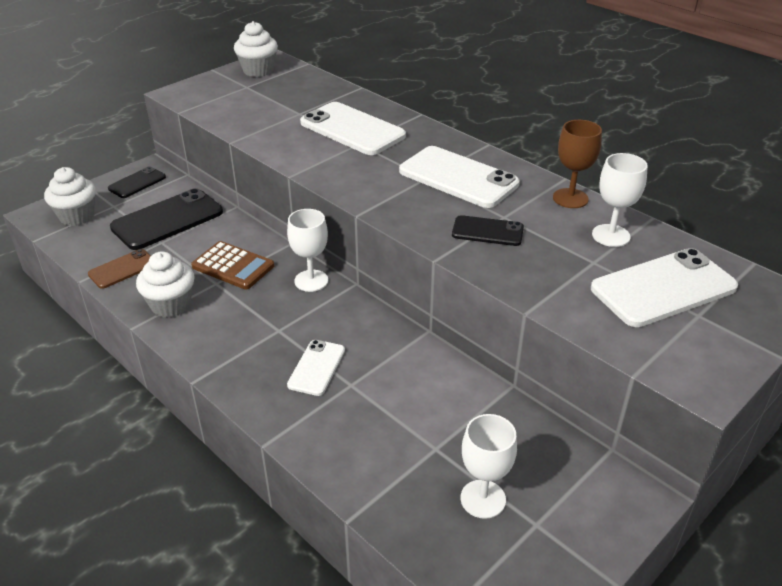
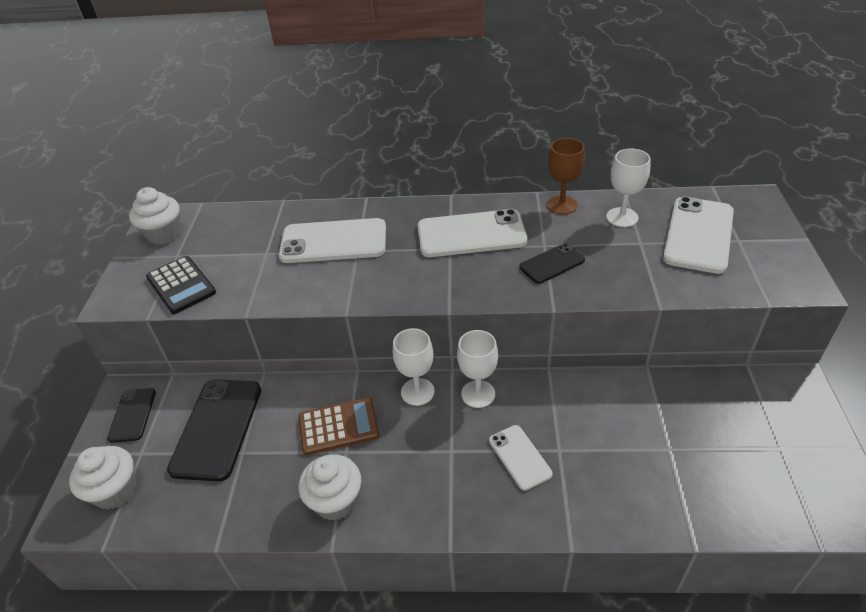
camera: 40 degrees left, 5 degrees up
brown phone [88,249,151,289] -> none
white goblet [461,414,517,519] -> white goblet moved to [457,330,498,408]
none -> black calculator [146,256,216,314]

